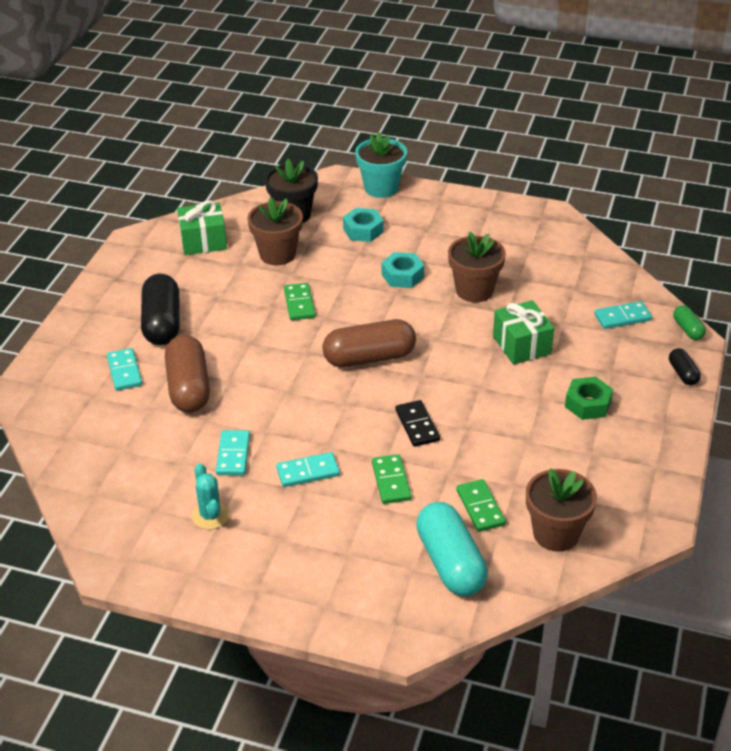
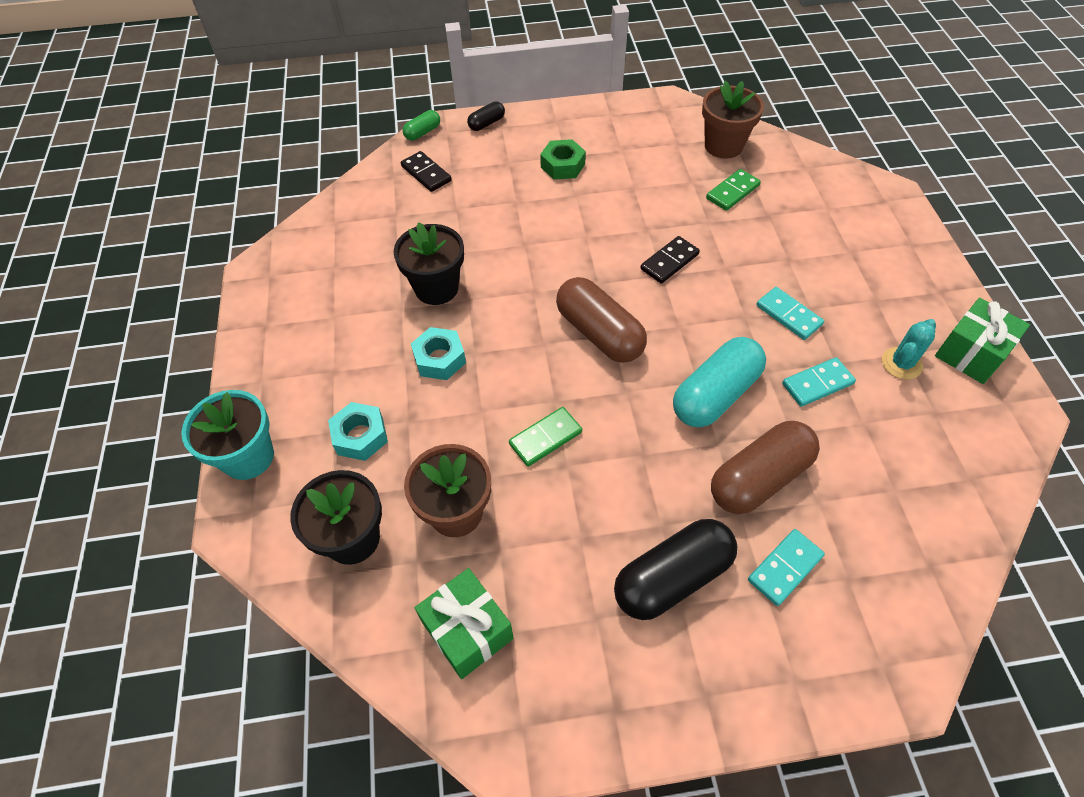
camera: 115 degrees left, 15 degrees up
green domino [372,454,412,504] -> none
turquoise capsule [416,502,488,596] -> turquoise capsule moved to [673,337,766,427]
brown flower pot [448,232,506,302] -> black flower pot [394,222,464,305]
green gift [493,300,554,365] -> green gift moved to [935,298,1030,384]
turquoise domino [594,301,652,329] -> black domino [401,151,452,192]

